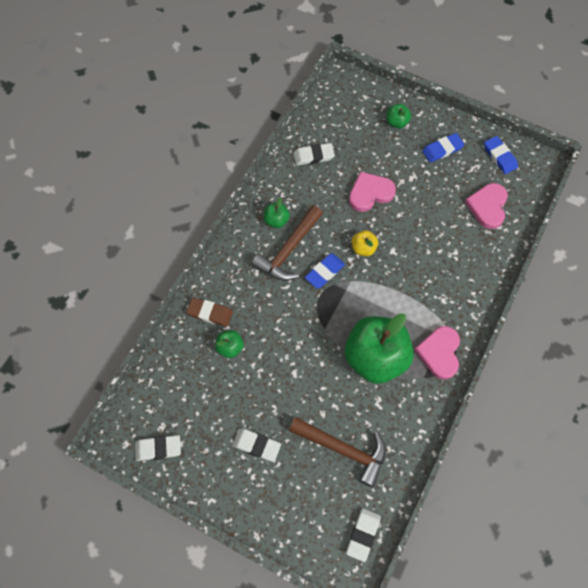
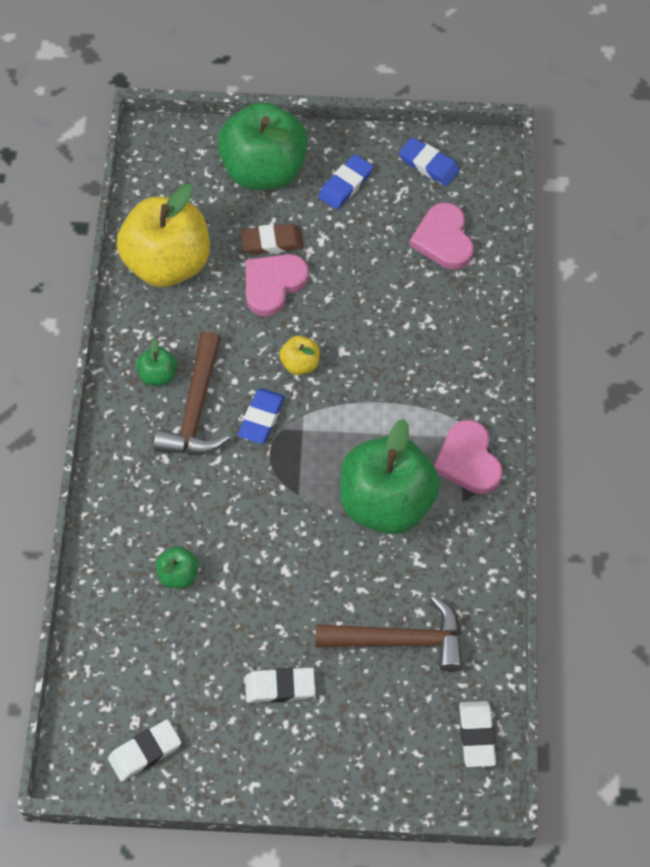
camera: 25 degrees left, 5 degrees down
brown eraser [186,297,233,327] -> brown eraser moved to [241,223,304,255]
white eraser [294,143,335,166] -> yellow apple [117,184,210,287]
green apple [387,104,411,128] -> green apple [217,102,308,190], size x2.35

